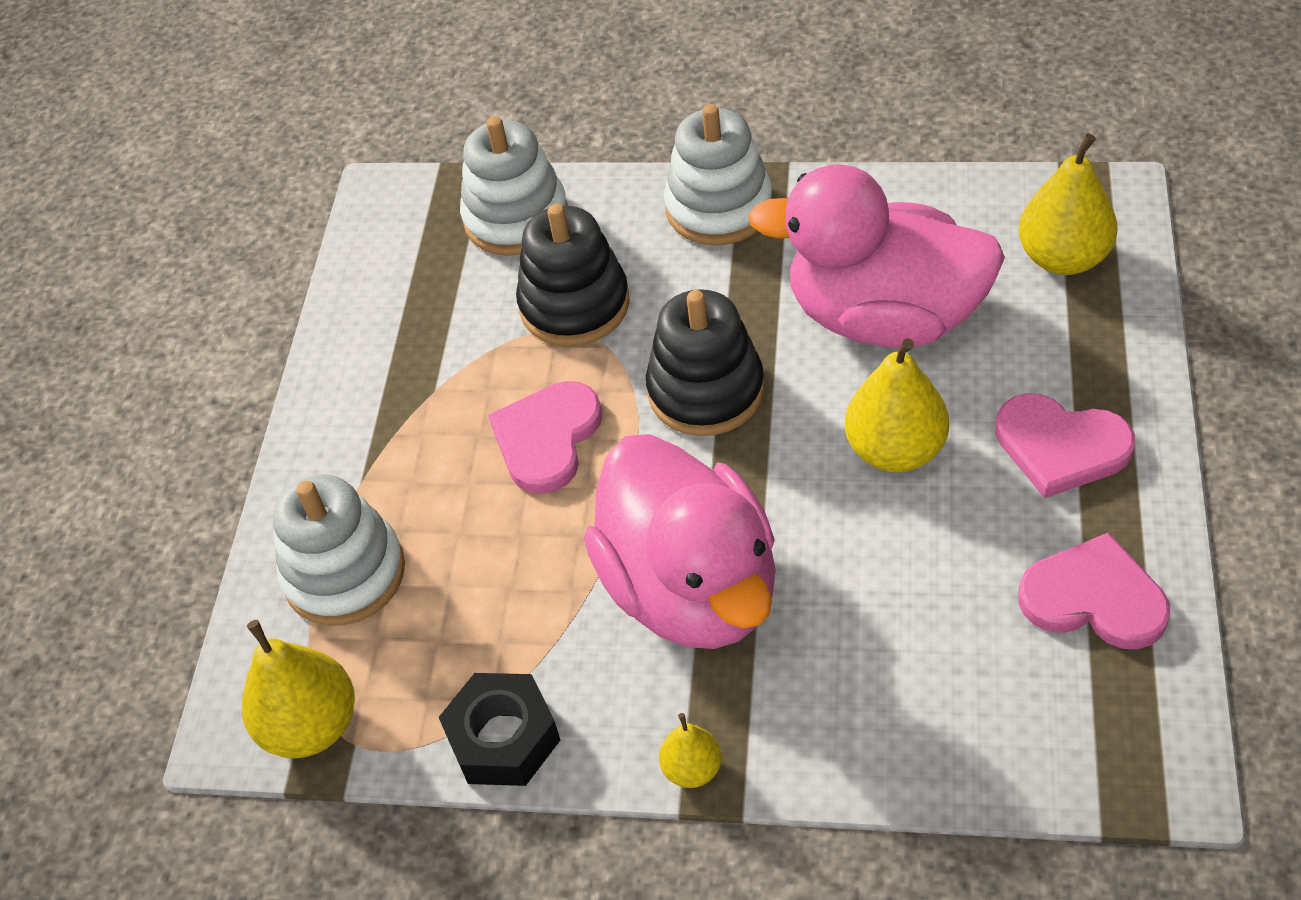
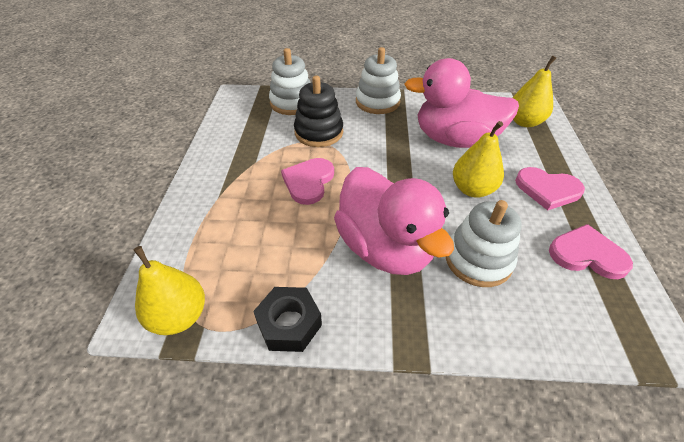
camera: 10 degrees left, 5 degrees down
white stacking toy [273,474,405,626] -> white stacking toy moved to [446,200,522,287]
black stacking toy [646,289,764,436] -> none
yellow pear [659,713,722,788] -> none

